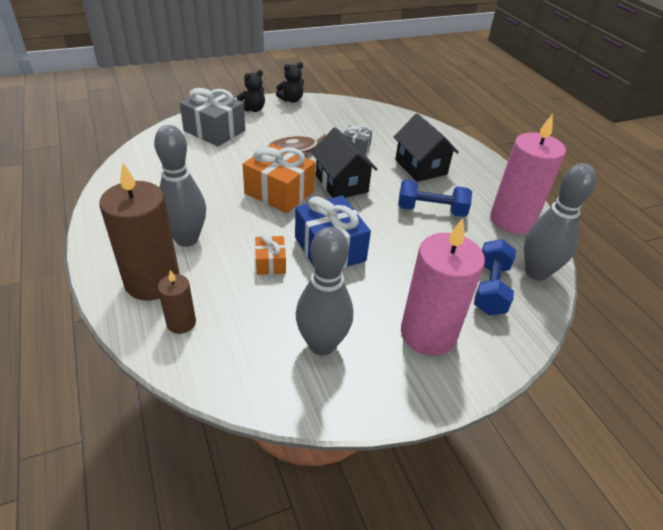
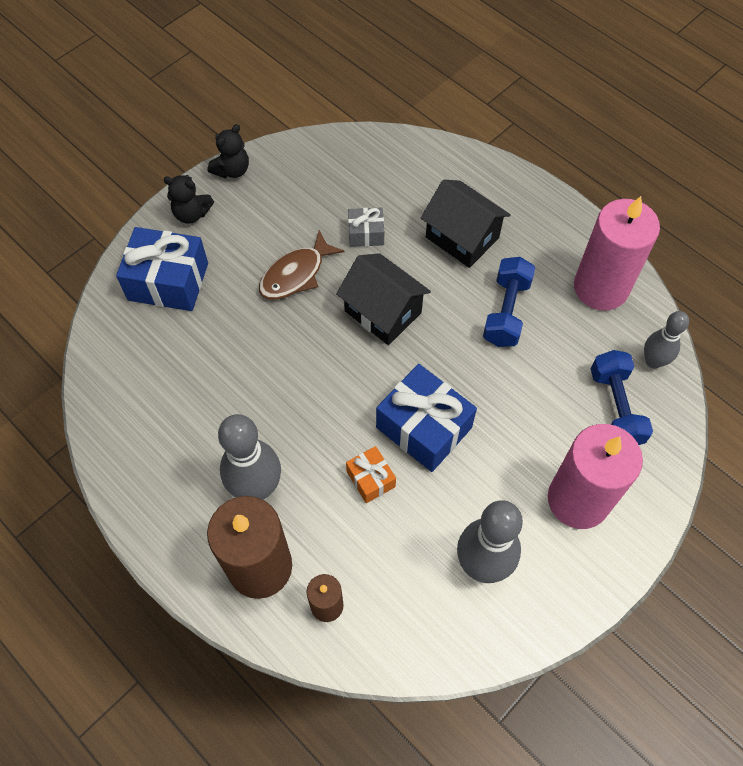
camera: 20 degrees left, 20 degrees up
grey gift [179,88,245,146] -> blue gift [116,227,208,311]
black teddy bear [237,70,265,112] -> black teddy bear turned 75 degrees clockwise [163,175,214,224]
orange gift [242,144,316,213] -> none
blue dumbbell [398,180,472,217] -> blue dumbbell turned 60 degrees counterclockwise [483,257,535,347]
grey bowling pin [524,163,596,281] -> grey bowling pin [644,311,689,368], size x0.61

